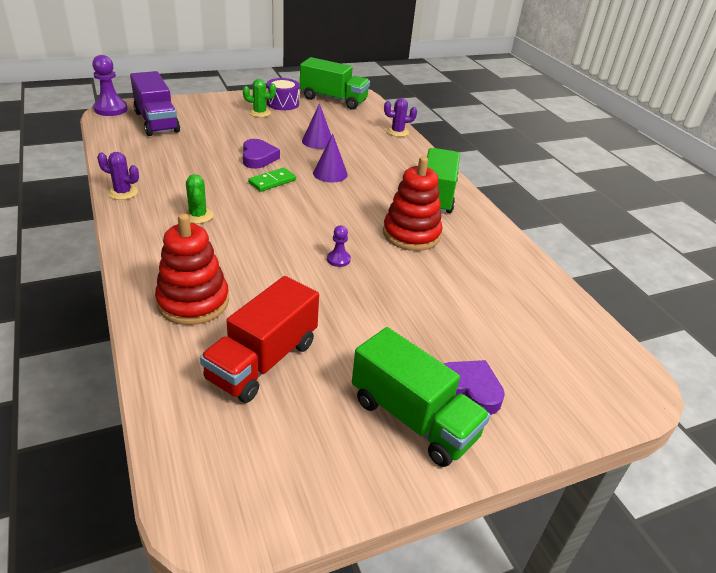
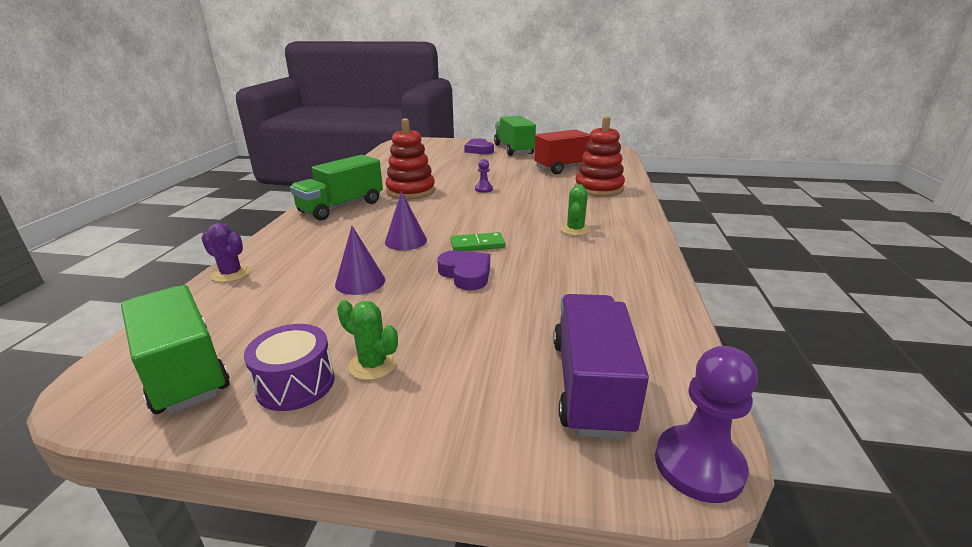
camera: 145 degrees left, 10 degrees down
purple cactus [97,152,139,200] -> none
purple heart [243,139,280,169] -> purple heart turned 120 degrees clockwise [437,250,490,290]

